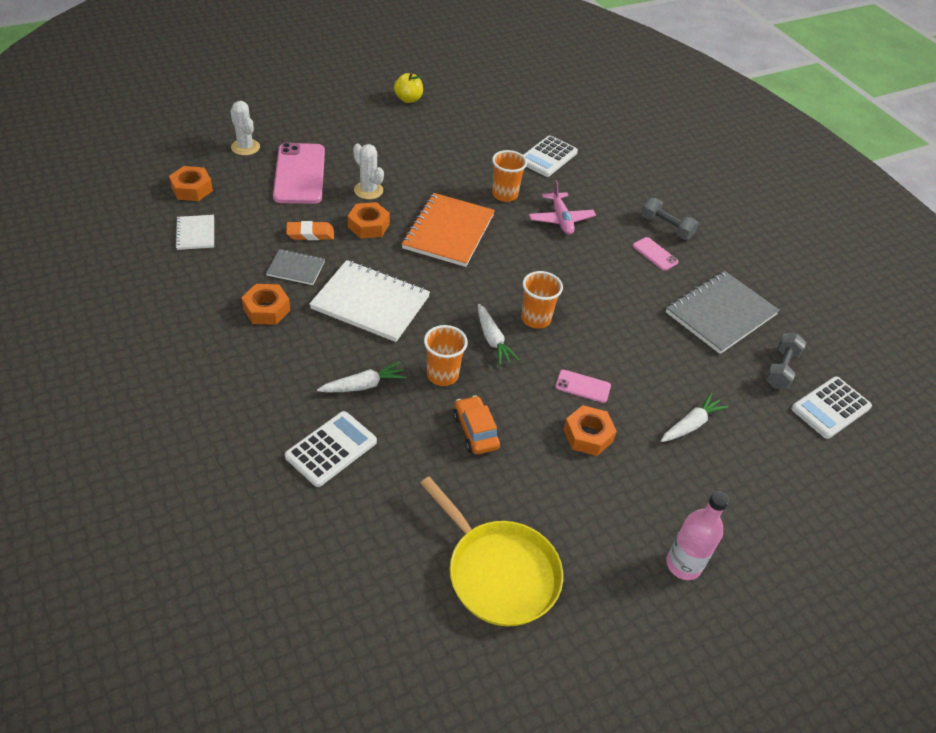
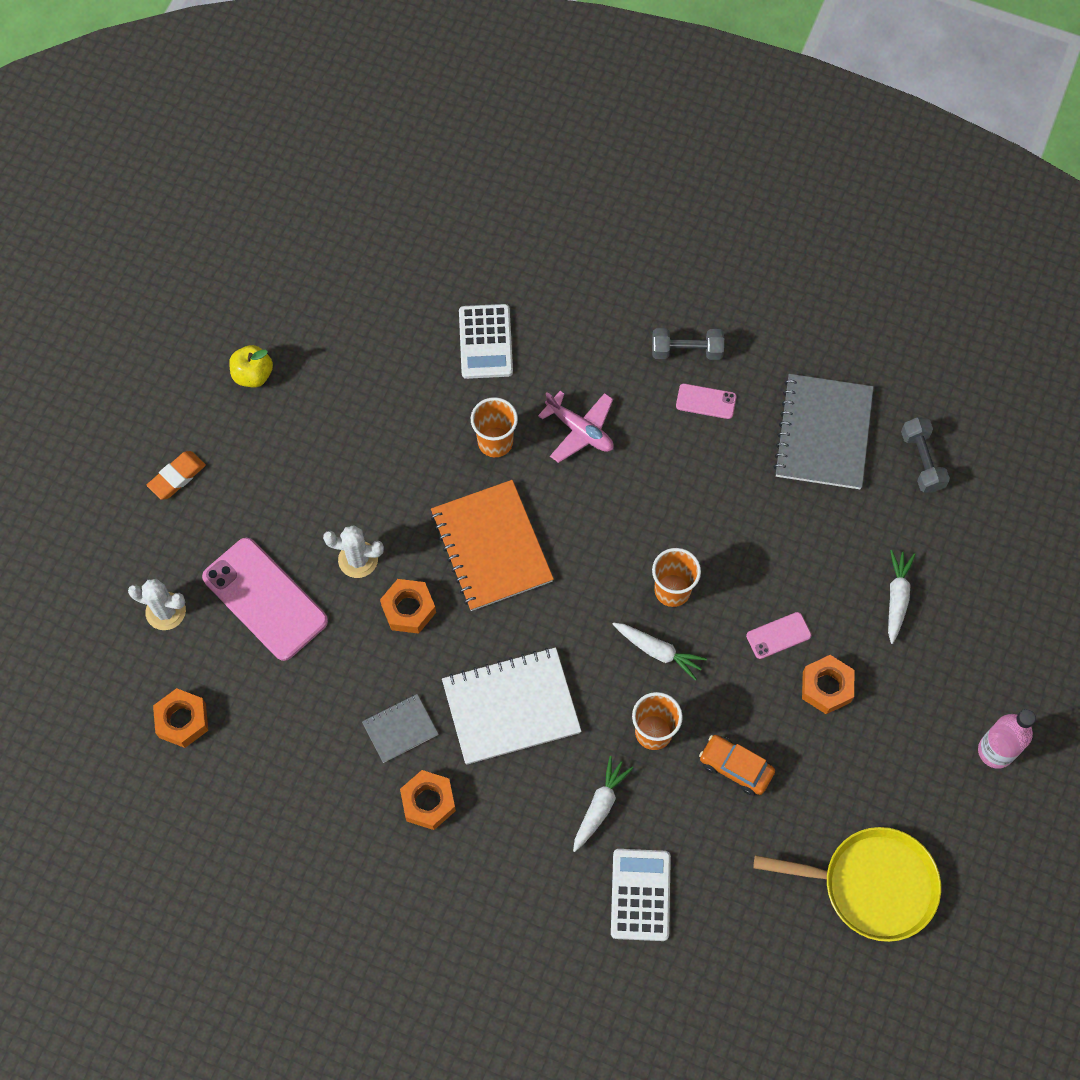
camera: 35 degrees left, 20 degrees up
white notebook [175,215,214,250] -> none
orange eraser [286,221,334,240] -> orange eraser moved to [146,451,206,500]
white calculator [791,377,872,439] -> none

